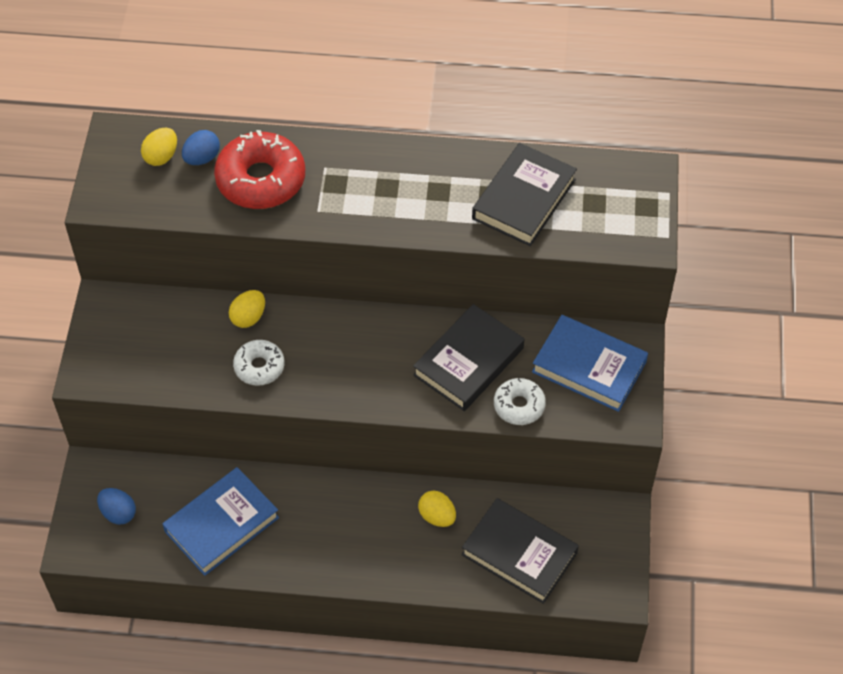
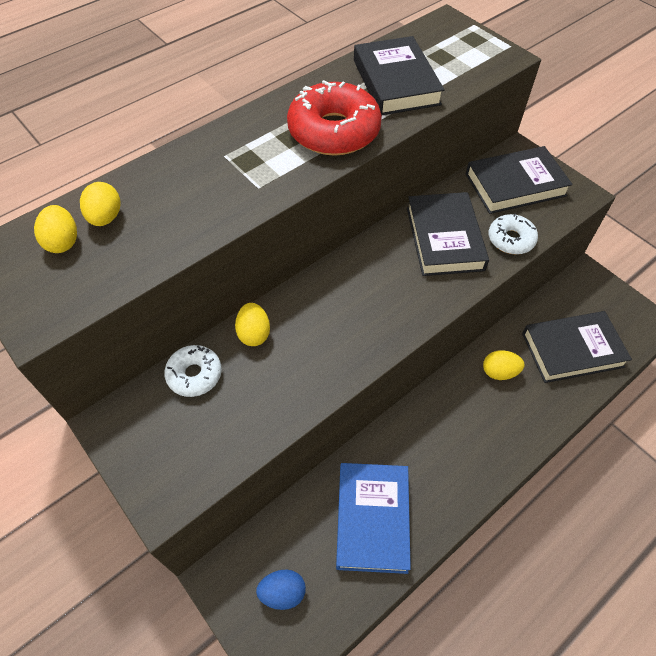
camera: 45 degrees left, 0 degrees up
blue egg [182,130,220,165] -> yellow egg [80,182,120,226]
red donut [214,130,305,209] -> red donut moved to [287,80,382,156]
white donut [233,340,285,386] -> white donut moved to [164,345,222,397]
blue book [532,315,648,412] -> black book [466,146,573,214]

